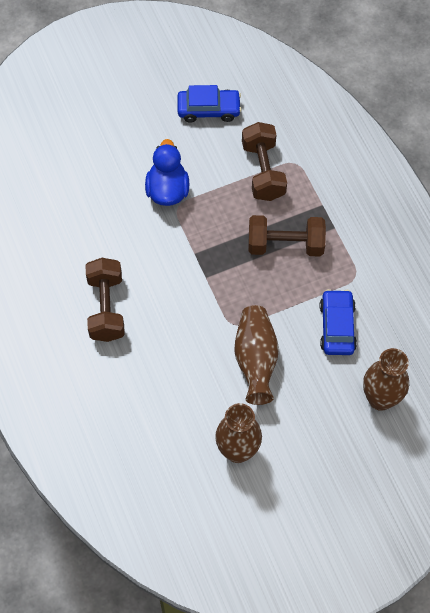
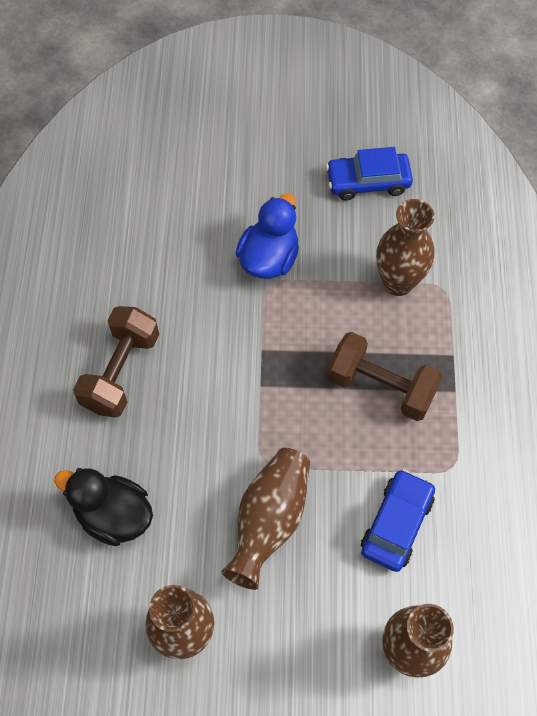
camera: 25 degrees right, 0 degrees up
blue car [177,85,242,123] -> blue car turned 150 degrees clockwise [326,147,413,201]
brown dumbbell [242,122,287,201] -> brown vase [376,199,434,296]
none -> black duck [54,468,153,546]

